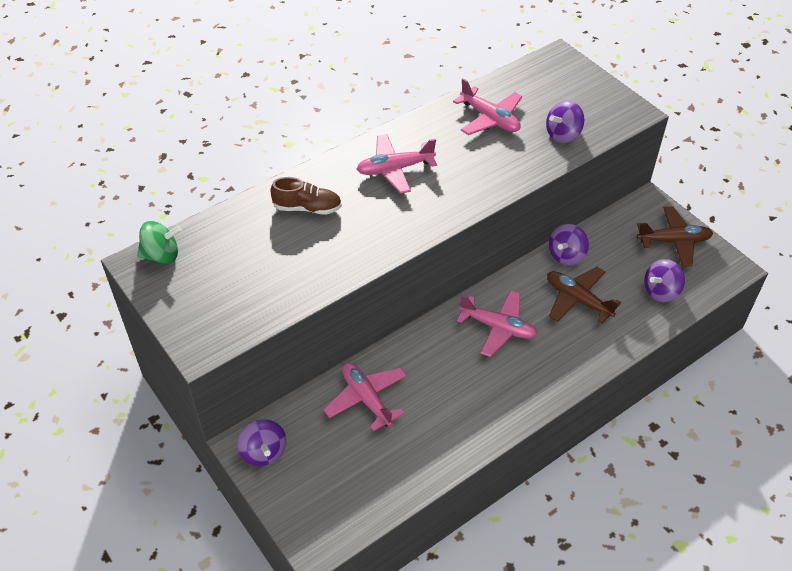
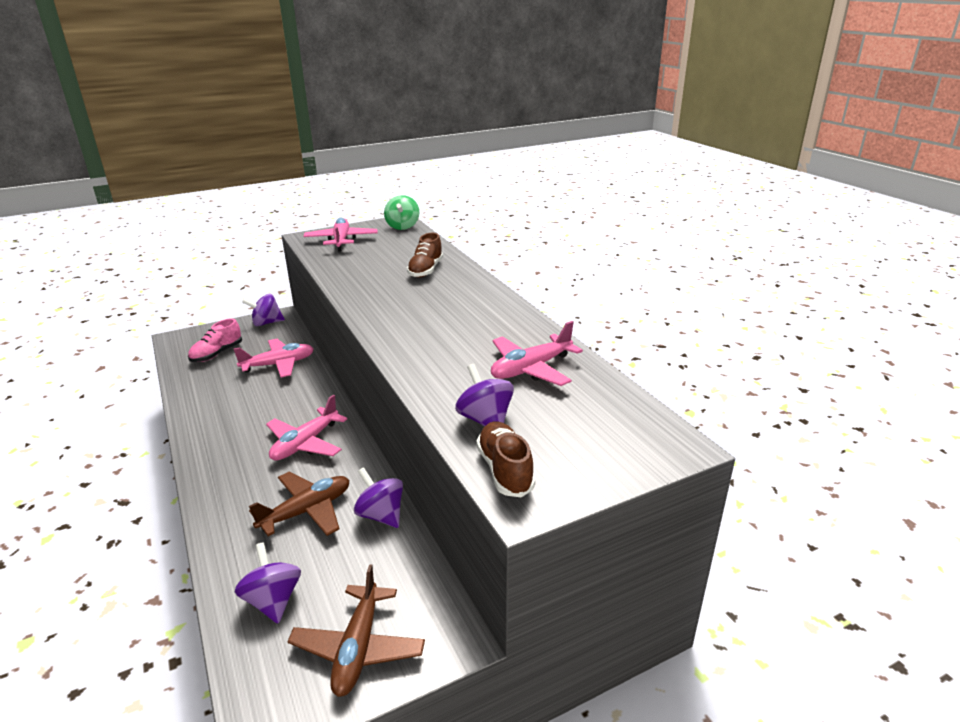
camera: 100 degrees right, 20 degrees down
pink plane [357,134,437,194] -> pink plane moved to [303,218,378,252]
none -> pink shoe [188,318,242,362]
none -> brown shoe [476,421,535,497]

